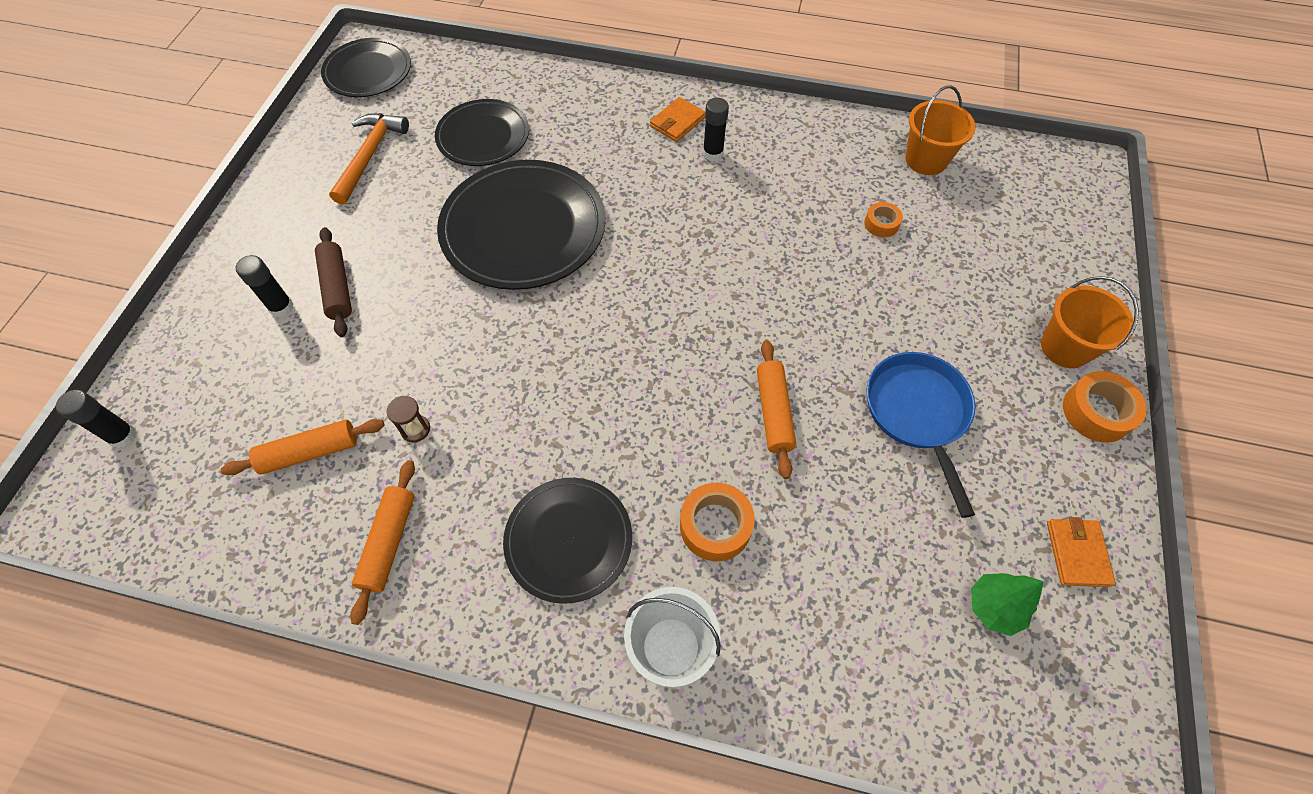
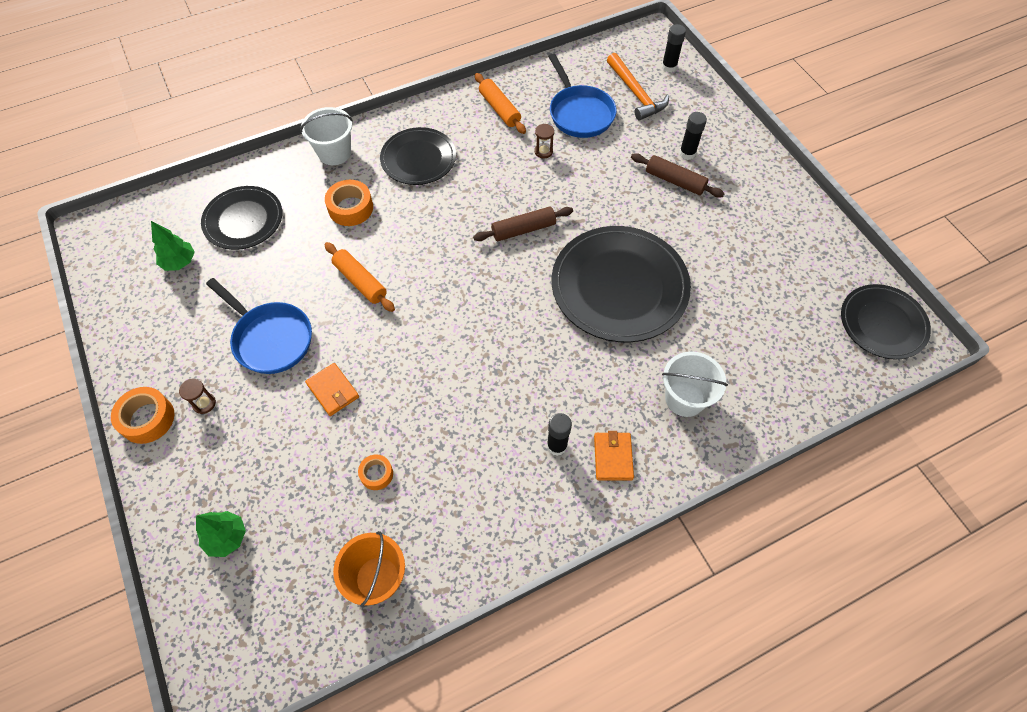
camera: 140 degrees right, 0 degrees up
orange rolling pin [220,419,385,475] -> blue pan [548,53,616,138]
orange hammer [329,113,409,205] -> orange hammer moved to [607,53,669,121]
black plate [435,99,529,166] -> black plate moved to [201,186,282,250]
orange bucket [1041,276,1139,368] -> none
orange wallet [1047,517,1116,587] -> orange wallet moved to [305,363,359,416]
none -> brown hourglass [179,378,216,414]
none -> green tree [196,511,246,557]
none -> brown rolling pin [473,206,573,241]
none -> white bucket [662,351,728,417]

